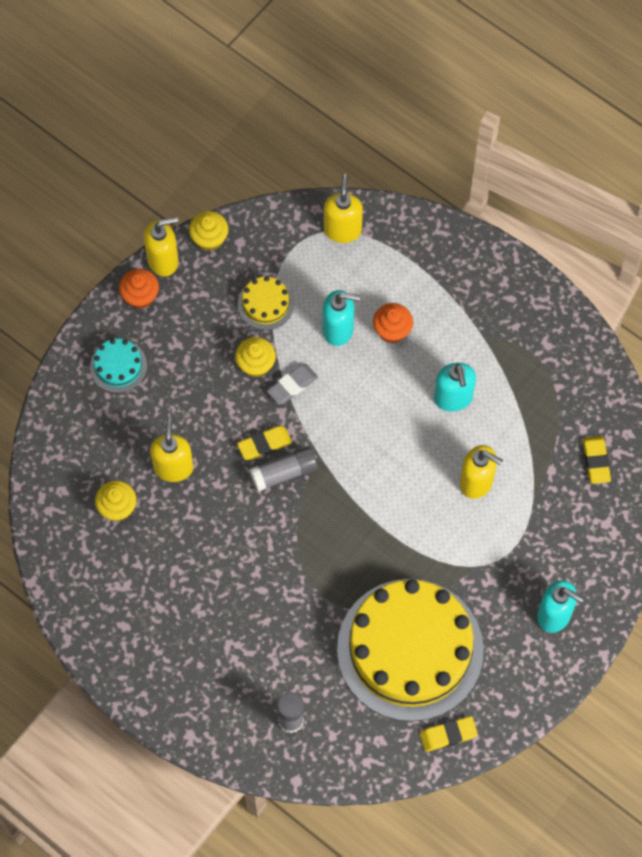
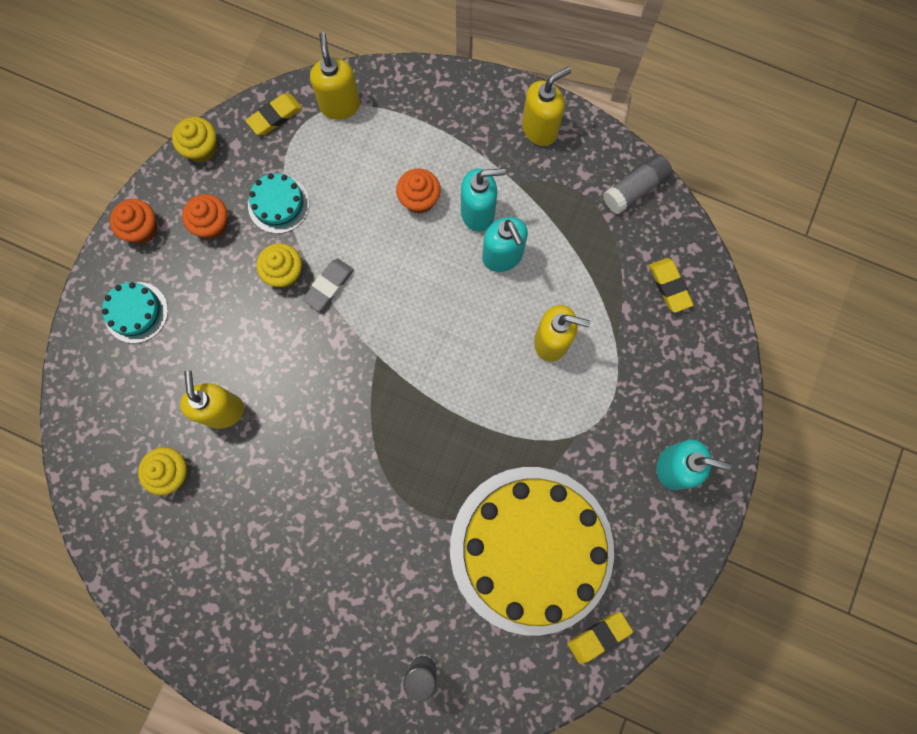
camera: 15 degrees left, 10 degrees up
yellow soap dispenser [144,217,179,276] -> yellow soap dispenser moved to [522,67,571,146]
yellow eraser [237,426,292,460] -> yellow eraser moved to [246,93,302,135]
yellow cake [238,276,294,330] -> turquoise cake [248,173,310,234]
grey glue stick [250,447,318,492] -> grey glue stick moved to [603,154,673,214]
turquoise soap dispenser [323,290,360,346] -> turquoise soap dispenser moved to [461,168,506,232]
none -> orange cupcake [182,194,228,239]

